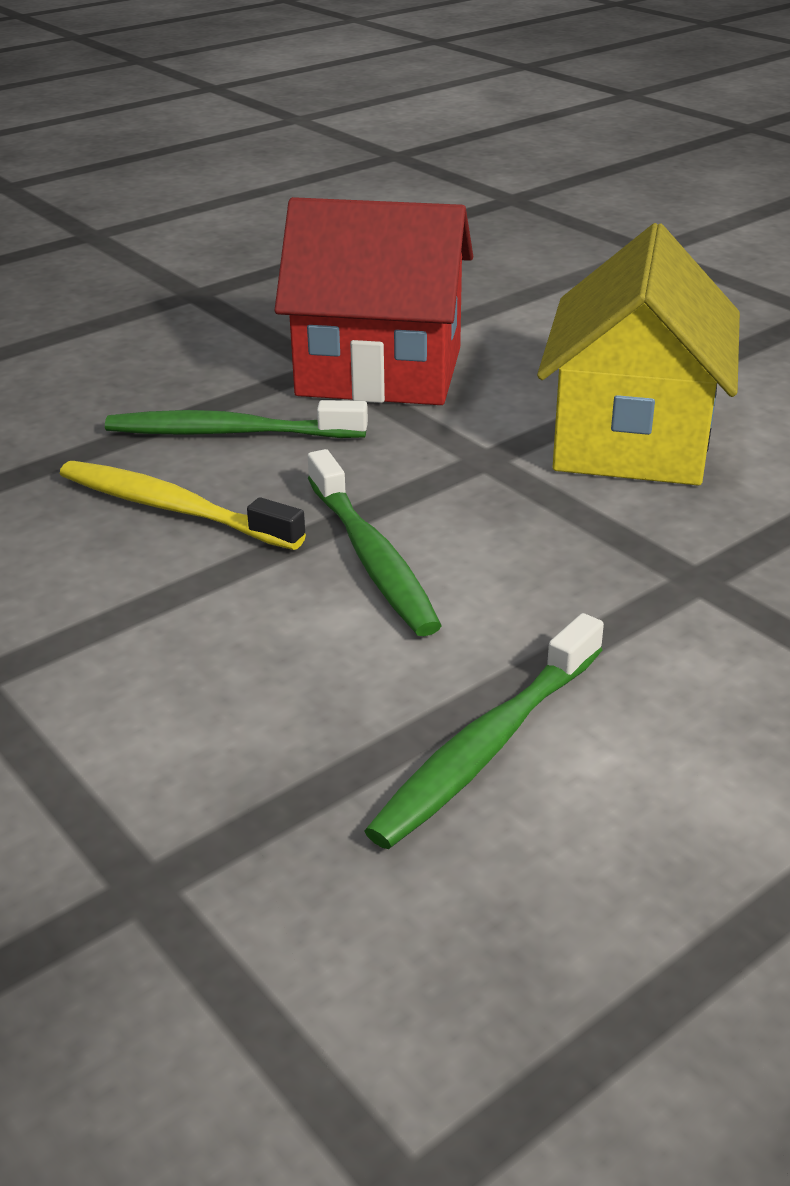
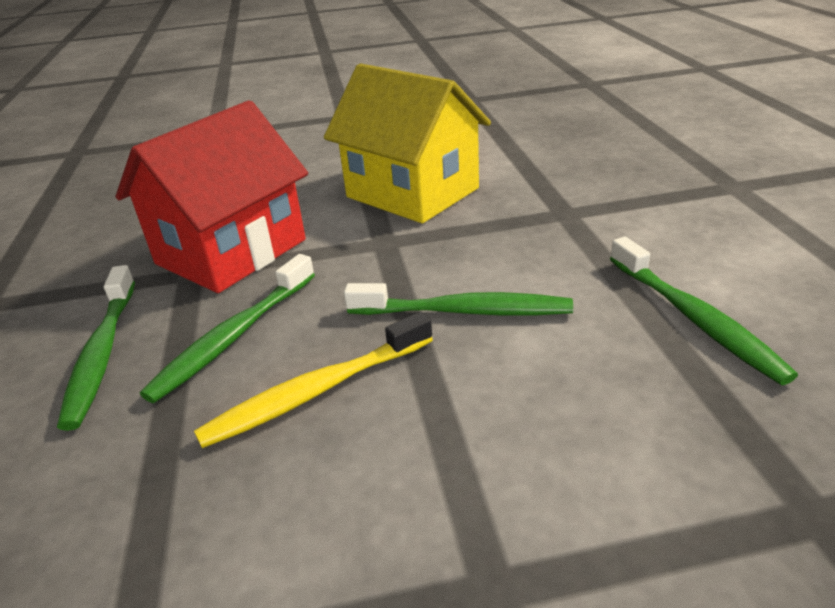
camera: 60 degrees left, 0 degrees up
none -> green toothbrush [57,265,135,431]

